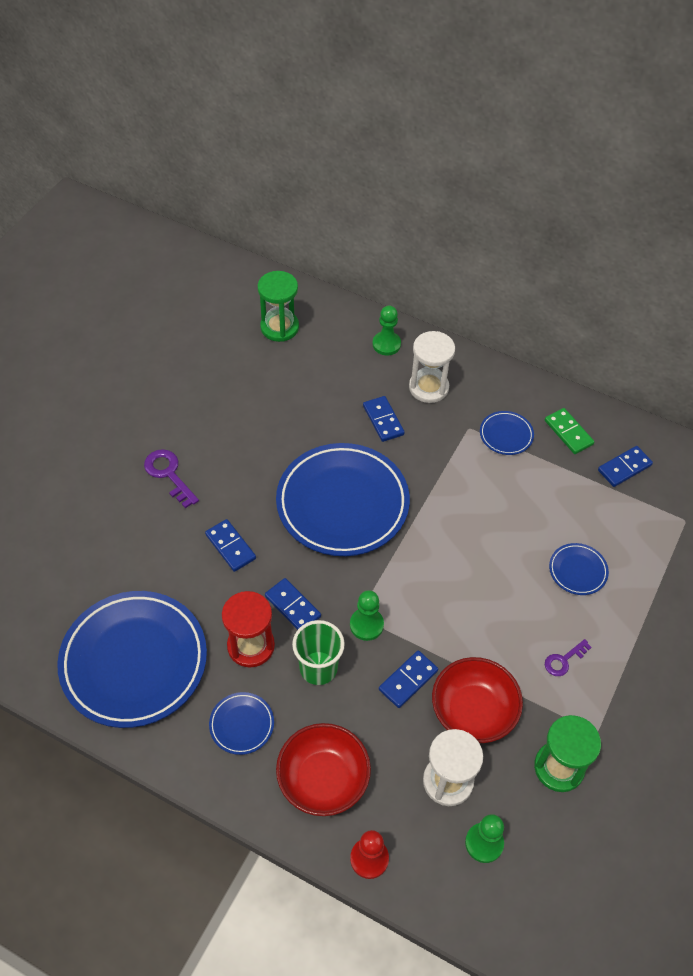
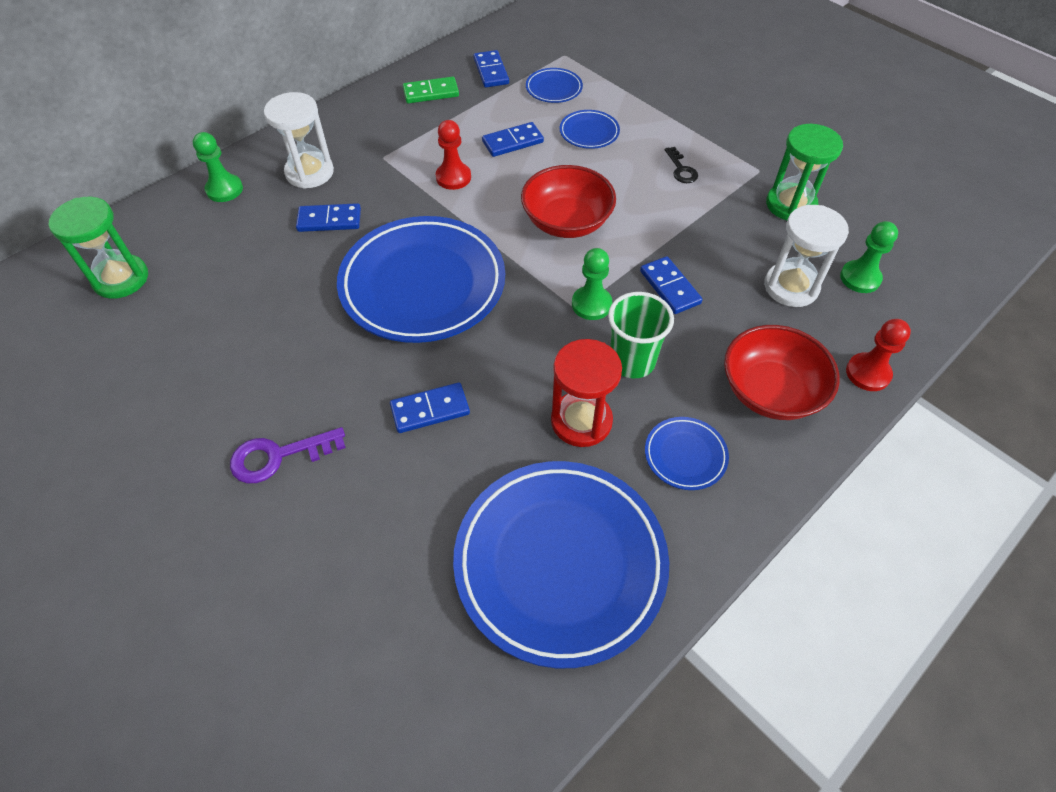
camera: 70 degrees left, 0 degrees up
blue domino [265,578,321,630] -> blue domino moved to [482,122,544,157]
red bowl [432,657,523,743] -> red bowl moved to [521,165,616,238]
blue plate [480,411,534,455] -> blue plate moved to [526,68,583,103]
purple key [545,639,592,676] -> black key [665,147,698,183]
none -> red pawn [436,120,471,190]

